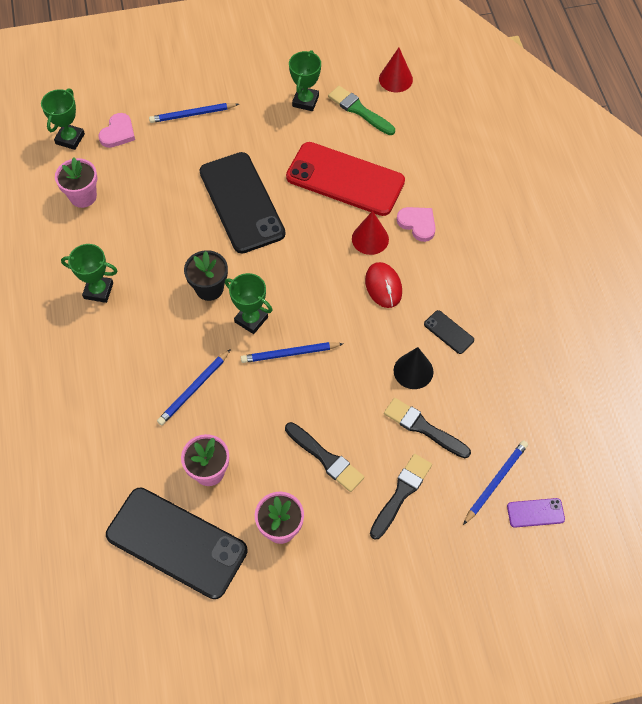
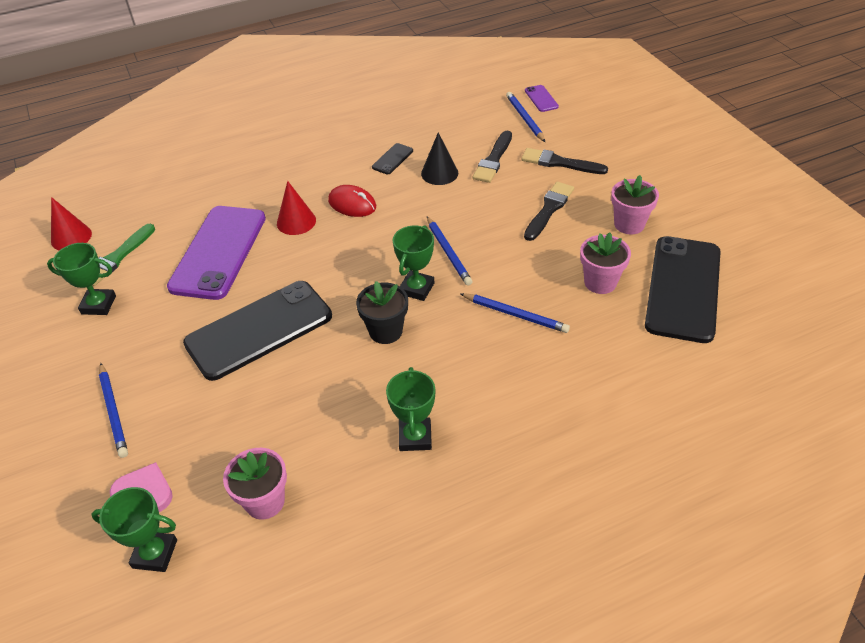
camera: 100 degrees left, 15 degrees down
red phone [286,142,405,216] -> purple phone [167,206,266,300]
red mouse [365,262,402,308] -> red mouse turned 60 degrees clockwise [328,185,376,217]
pink heart [397,207,436,242] -> none
blue pencil [463,440,528,525] -> blue pencil turned 45 degrees clockwise [506,92,545,142]

